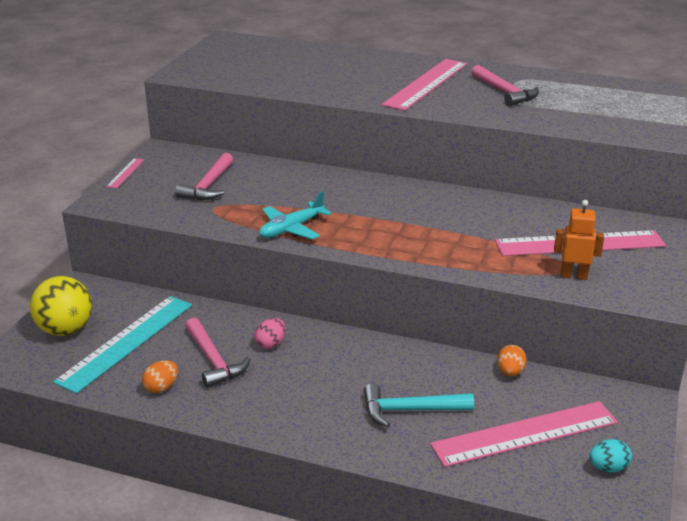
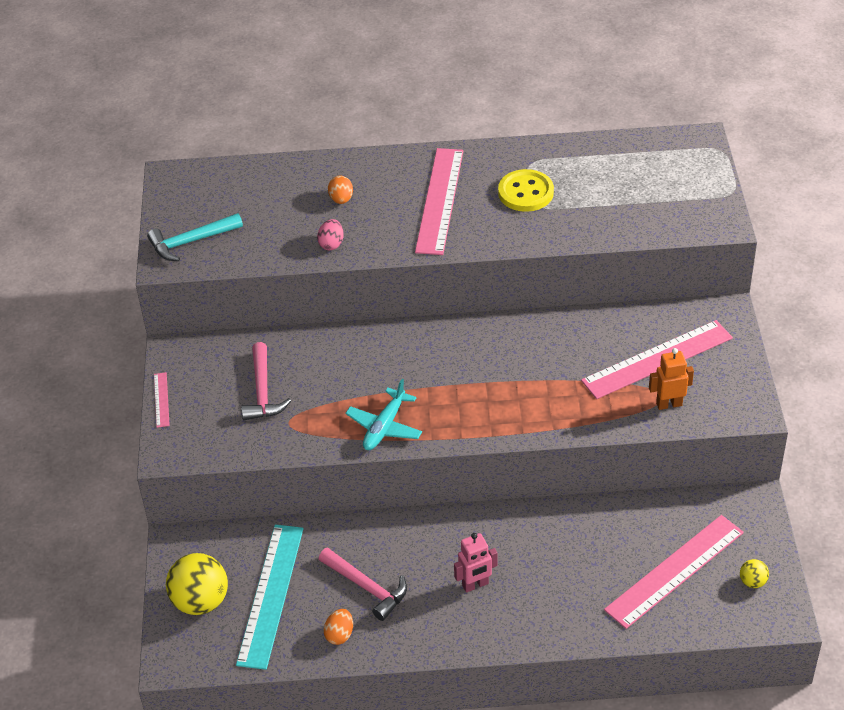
camera: 20 degrees left, 15 degrees up
pink egg [254,318,286,349] -> pink egg moved to [317,219,344,250]
turquoise hammer [364,383,474,427] -> turquoise hammer moved to [147,213,243,261]
pink hammer [471,65,539,107] -> yellow button [498,169,554,212]
orange egg [497,345,527,376] -> orange egg moved to [328,176,353,204]
turquoise egg [589,439,632,473] -> yellow ball [740,559,769,588]
none -> pink robot [454,533,498,593]

